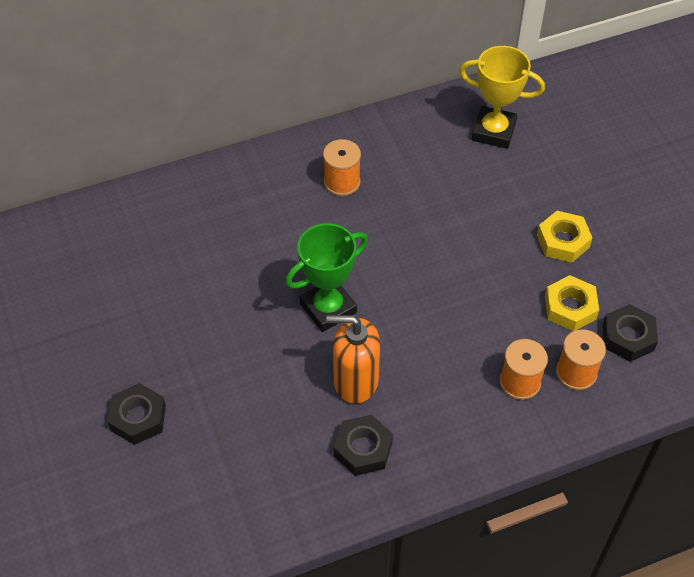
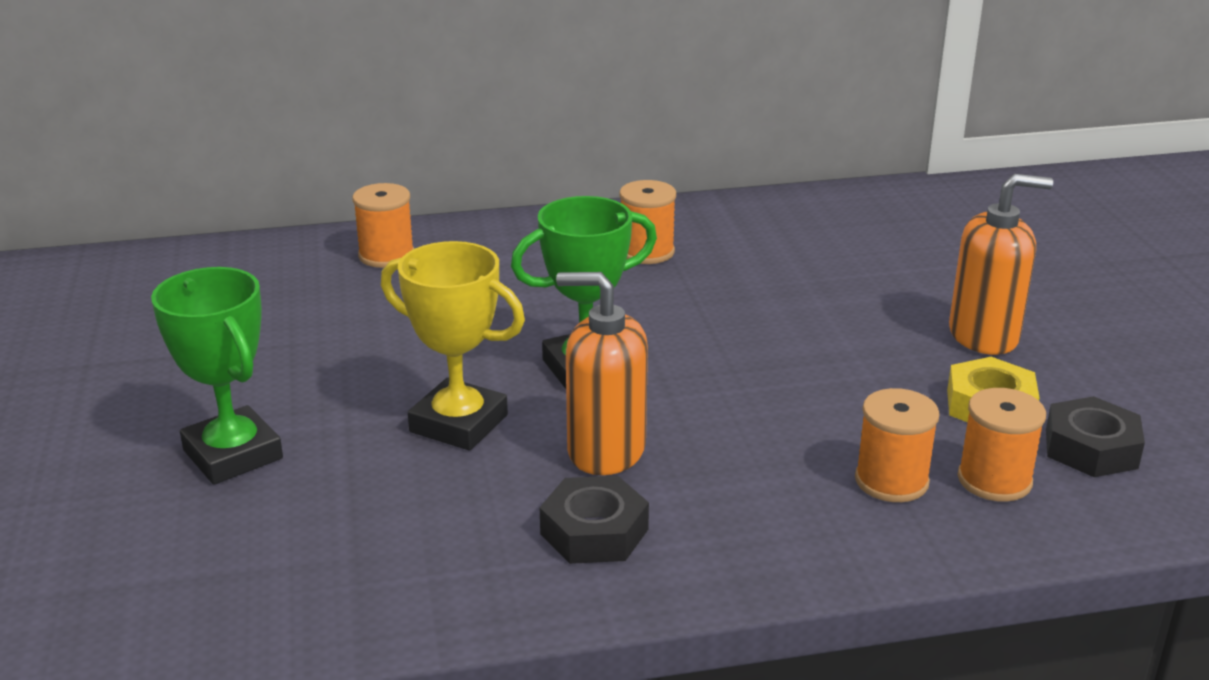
camera: 10 degrees right, 25 degrees down
black nut [108,383,166,445] -> green trophy [151,267,283,485]
yellow trophy [459,46,545,149] -> yellow trophy moved to [381,241,525,451]
yellow nut [537,211,592,263] -> orange soap dispenser [949,174,1053,355]
none -> orange spool [352,183,414,268]

